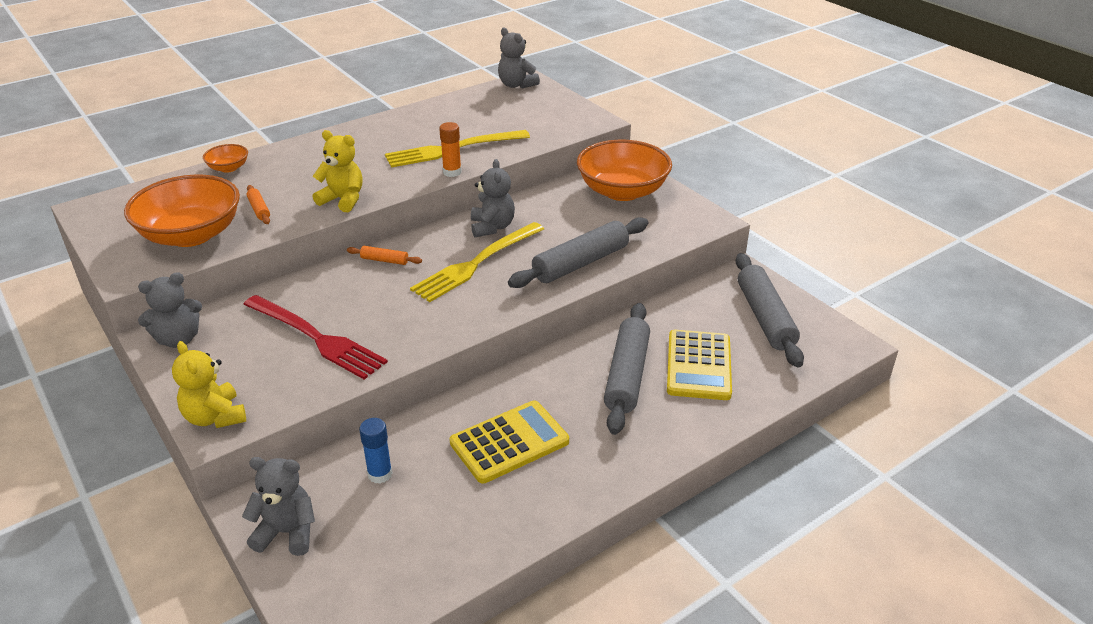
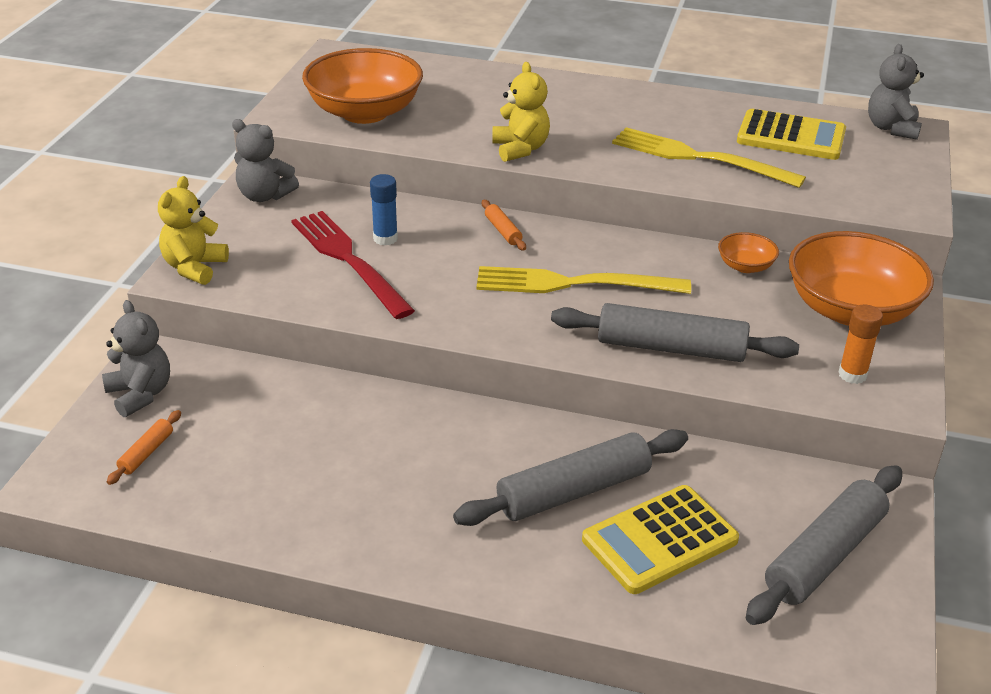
camera: 50 degrees right, 0 degrees up
orange bowl [203,144,248,173] -> orange bowl moved to [718,232,779,273]
red fork [243,295,388,379] -> red fork turned 150 degrees clockwise [291,211,415,319]
orange rolling pin [247,185,270,224] -> orange rolling pin moved to [107,410,181,485]
blue glue stick [359,418,393,484] -> blue glue stick moved to [370,174,398,246]
orange glue stick [439,122,462,177] -> orange glue stick moved to [838,305,883,384]
yellow calculator [450,400,569,484] -> yellow calculator moved to [737,109,846,160]
grey teddy bear [471,159,515,237] -> none

